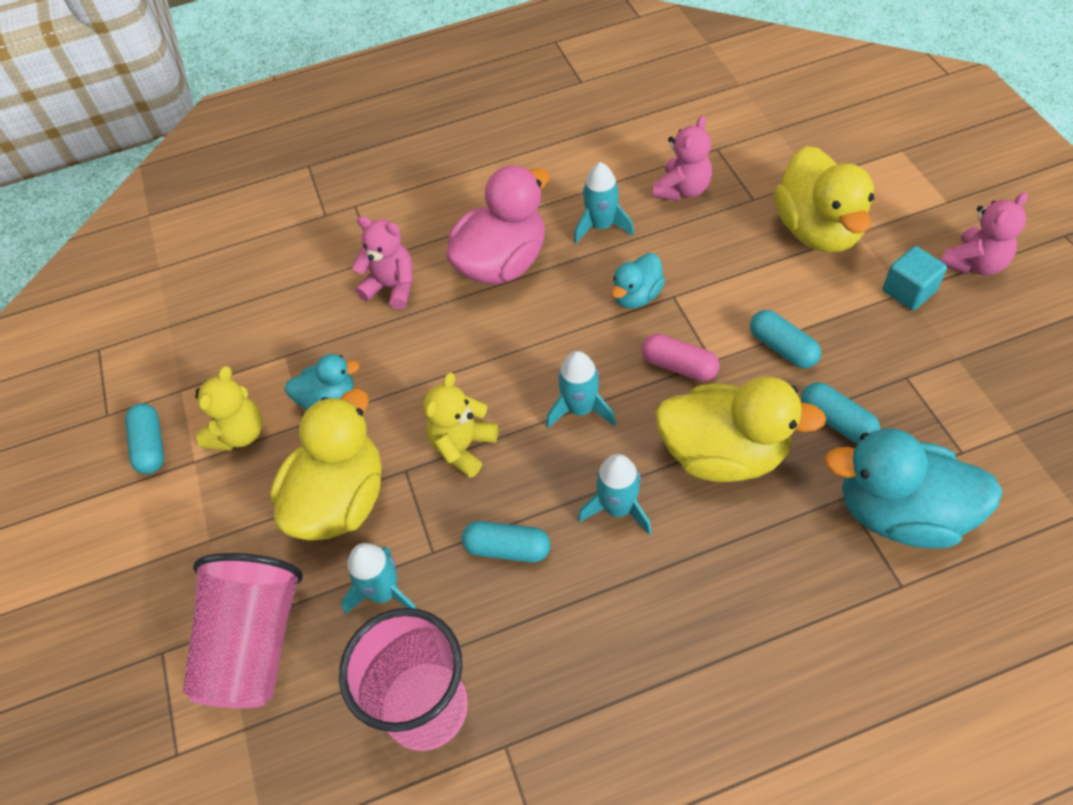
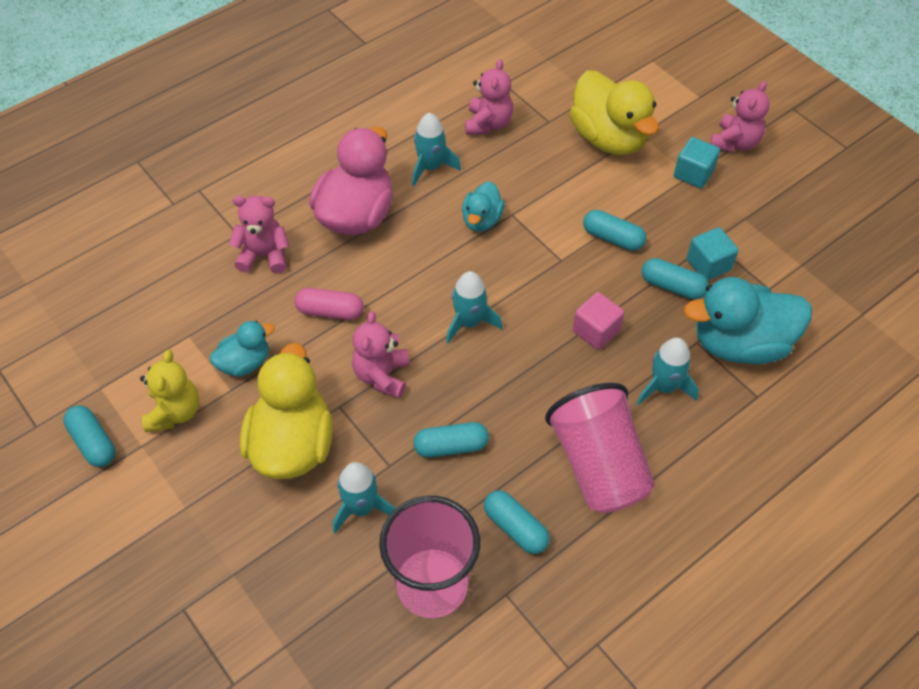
camera: 25 degrees left, 0 degrees up
pink cup [183,553,303,708] -> pink cup moved to [545,383,655,513]
yellow teddy bear [423,372,498,478] -> pink teddy bear [352,311,409,398]
turquoise rocket [578,454,652,535] -> turquoise rocket moved to [637,338,699,405]
pink capsule [642,334,720,381] -> pink capsule moved to [295,288,364,320]
yellow duck [655,376,827,482] -> pink cube [573,292,624,350]
none -> turquoise capsule [484,490,550,554]
none -> turquoise cube [687,227,739,281]

